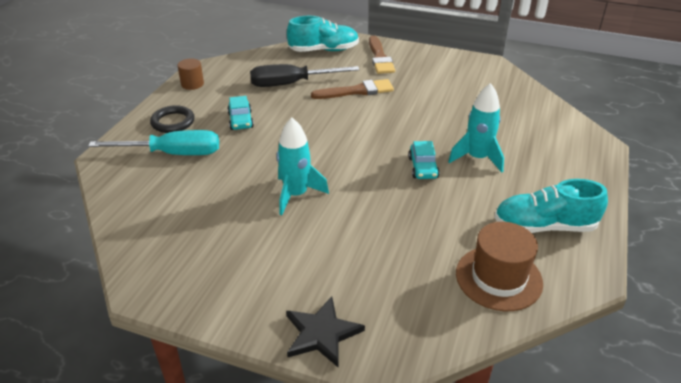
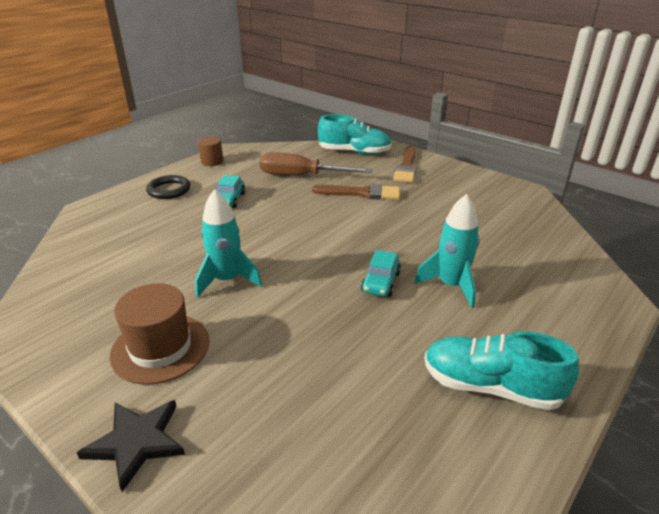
camera: 20 degrees right, 5 degrees down
turquoise screwdriver [88,130,219,155] -> none
black screwdriver [250,64,359,87] -> brown screwdriver [260,152,372,176]
brown hat [456,222,543,311] -> brown hat moved to [109,283,209,385]

